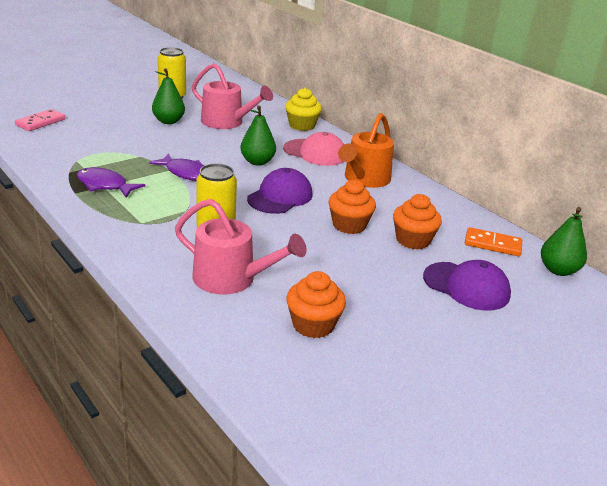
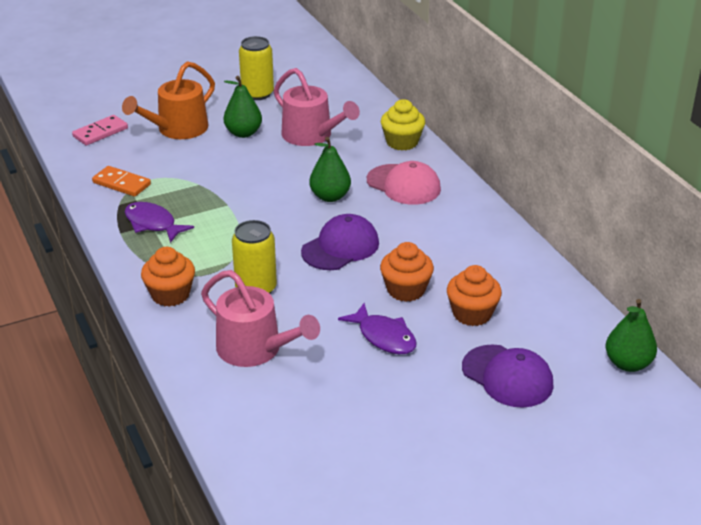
camera: 15 degrees right, 5 degrees up
purple fish [149,153,205,181] -> purple fish moved to [338,303,417,354]
orange cupcake [287,271,346,338] -> orange cupcake moved to [141,247,195,307]
orange watering can [338,113,394,188] -> orange watering can moved to [122,61,215,139]
orange domino [465,227,522,256] -> orange domino moved to [92,166,151,197]

